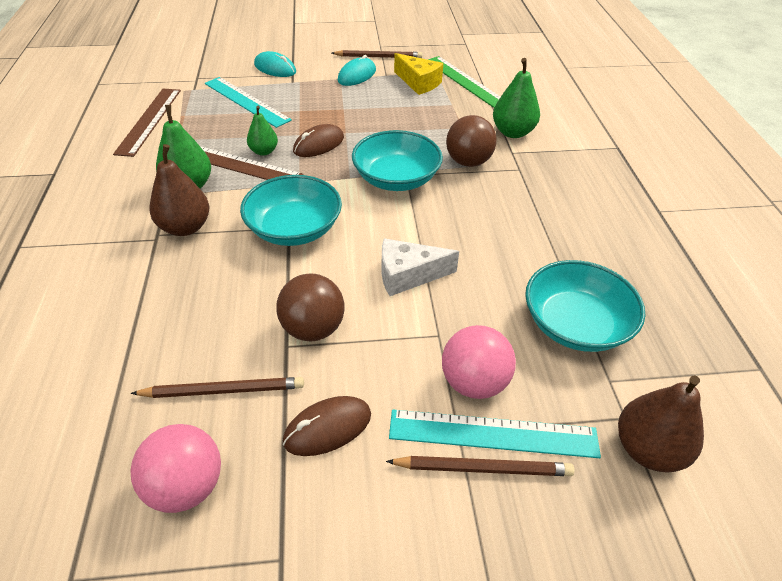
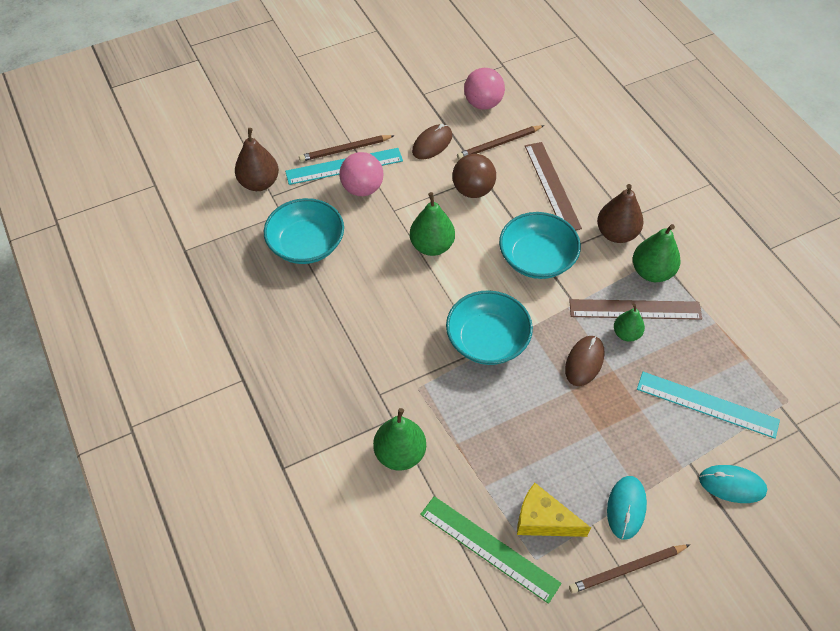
camera: 160 degrees right, 10 degrees up
brown ruler [113,89,181,157] -> brown ruler moved to [525,142,582,230]
white cheese [382,238,459,296] -> green pear [410,192,455,256]
brown ball [446,115,497,167] -> none

